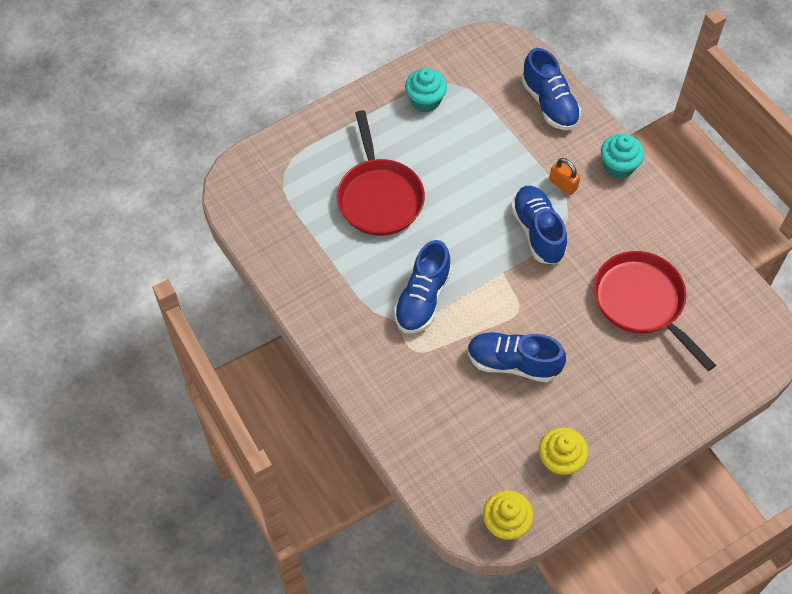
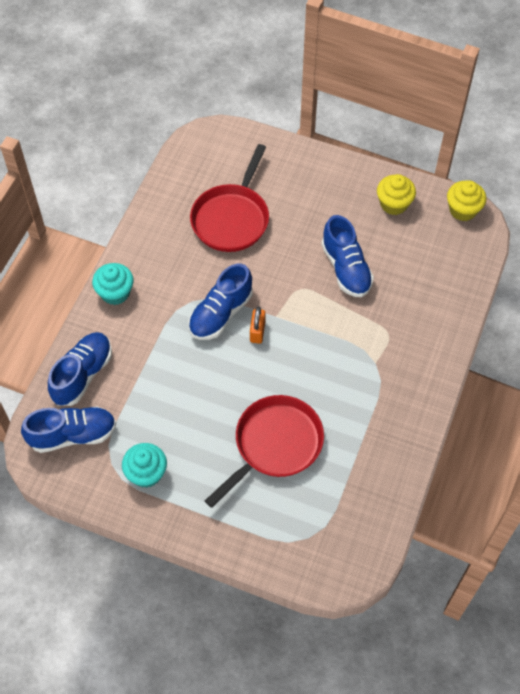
camera: 125 degrees left, 0 degrees up
blue shoe [394,240,452,333] -> blue shoe moved to [21,406,116,453]
orange padlock [549,158,580,195] -> orange padlock moved to [250,307,266,344]

